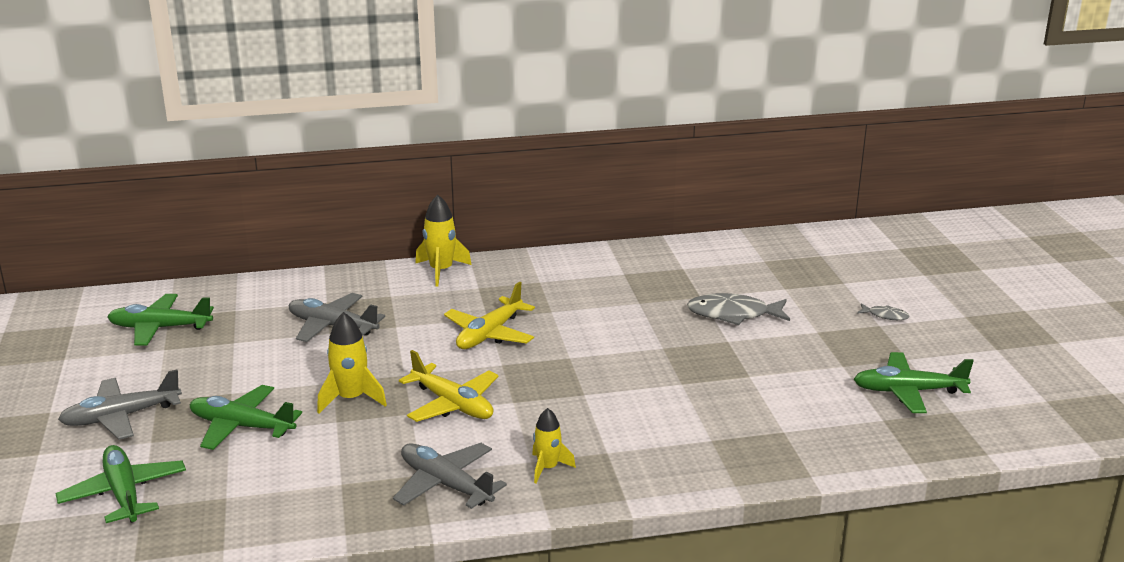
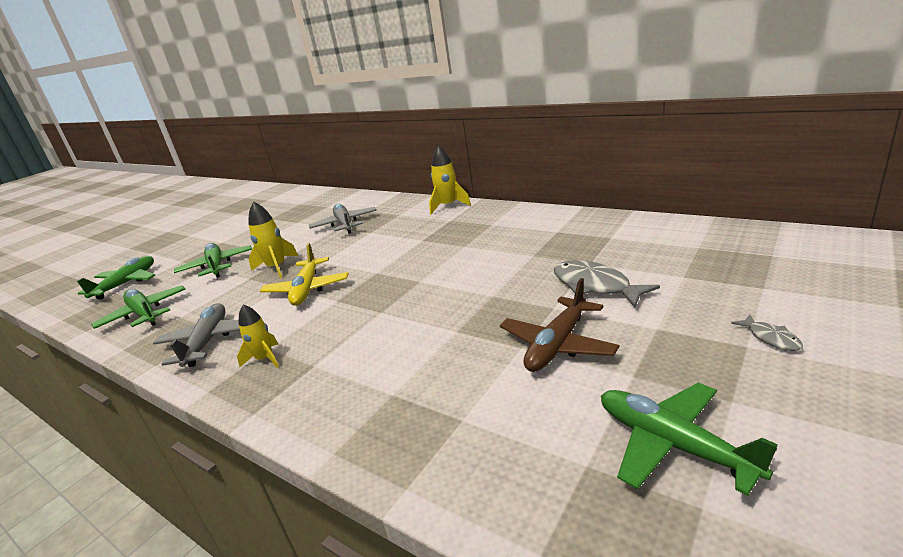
camera: 50 degrees right, 0 degrees up
grey plane [58,369,182,440] -> none
green plane [107,294,214,346] -> green plane moved to [91,285,186,329]
yellow plane [444,281,535,349] -> none
none -> brown plane [500,278,619,372]

